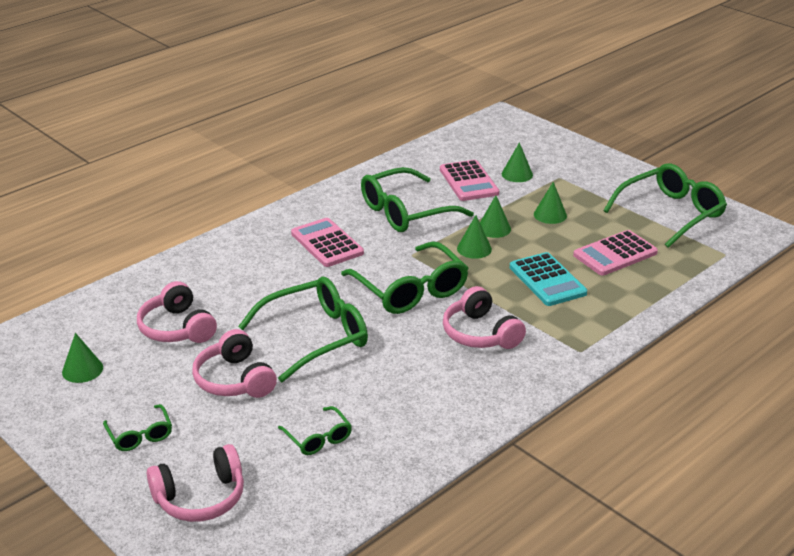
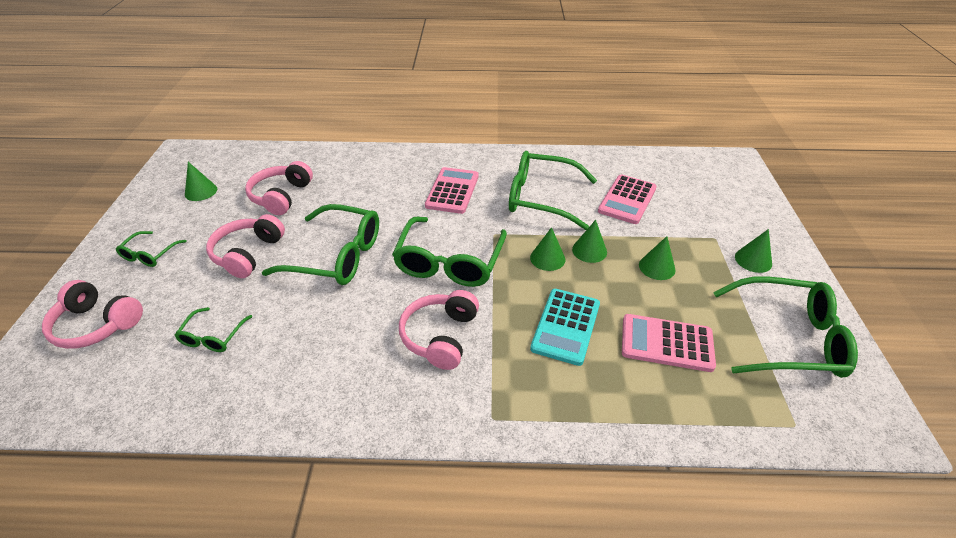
camera: 45 degrees right, 10 degrees up
green cone [502,142,533,182] -> green cone moved to [735,229,772,273]

